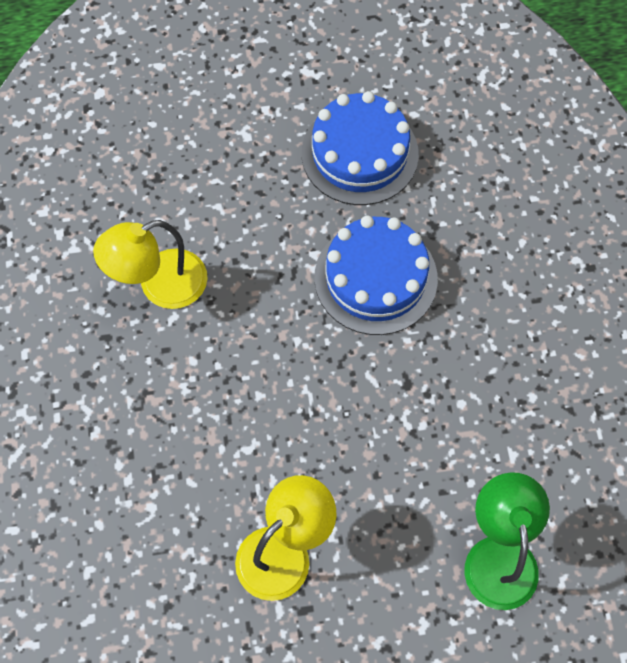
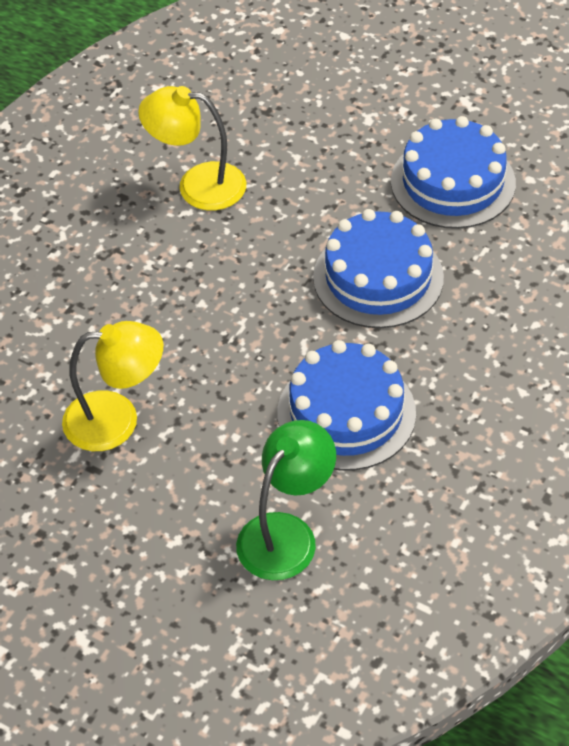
camera: 40 degrees right, 15 degrees down
none -> blue cake [277,340,416,471]

